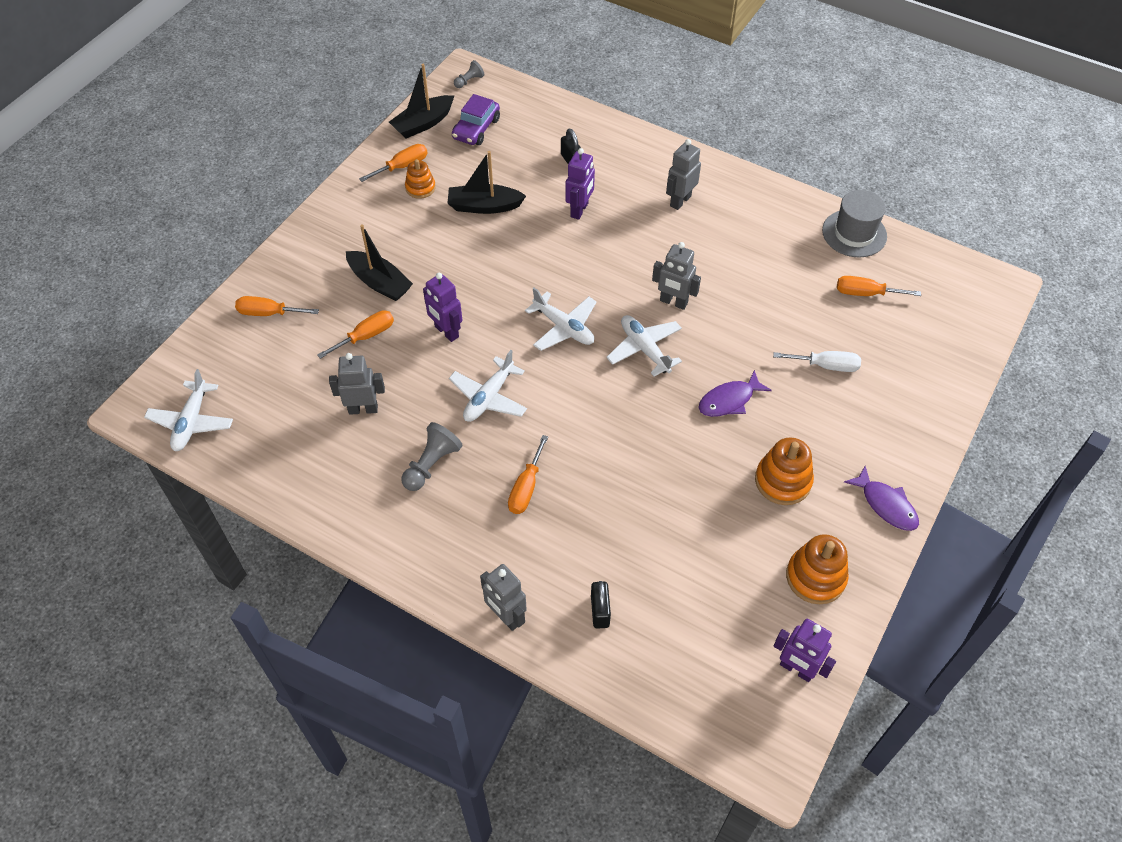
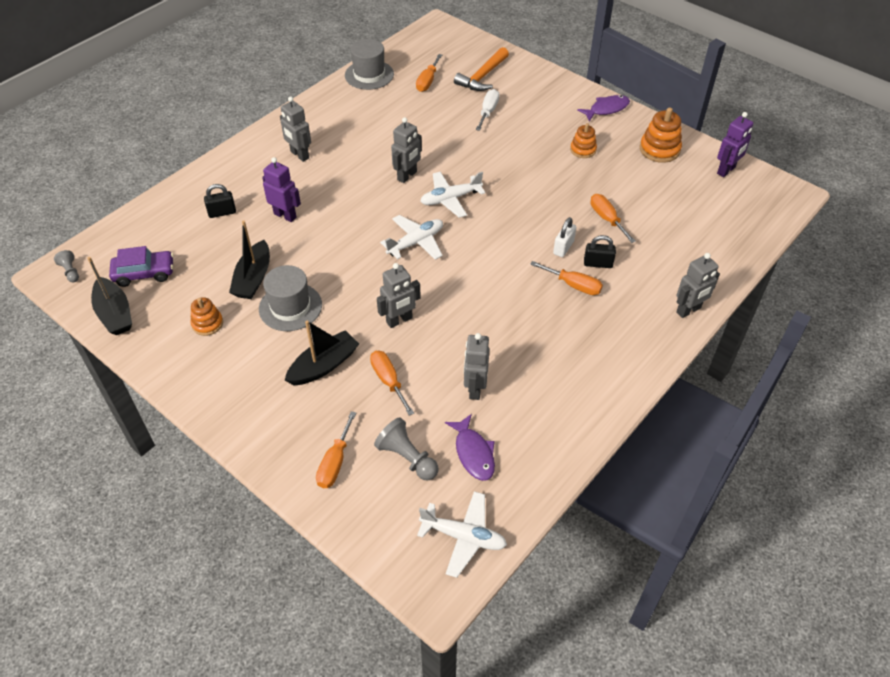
camera: 80 degrees left, 5 degrees down
orange screwdriver [359,144,428,182] -> orange screwdriver moved to [590,194,636,243]
grey pawn [402,422,463,491] -> grey pawn moved to [374,417,439,480]
purple robot [423,273,462,342] -> grey robot [377,263,421,328]
white plane [449,350,527,422] -> none
purple car [452,94,500,145] -> purple car turned 45 degrees counterclockwise [109,246,174,287]
black padlock [591,581,611,629] -> black padlock moved to [584,235,616,268]
purple fish [698,370,772,417] -> purple fish moved to [445,414,495,481]
orange stacking toy [755,437,814,505] -> orange stacking toy [570,123,597,158], size x0.64
none -> grey hat [259,265,322,331]
none -> orange hammer [454,47,509,91]
none -> white padlock [553,217,576,257]

